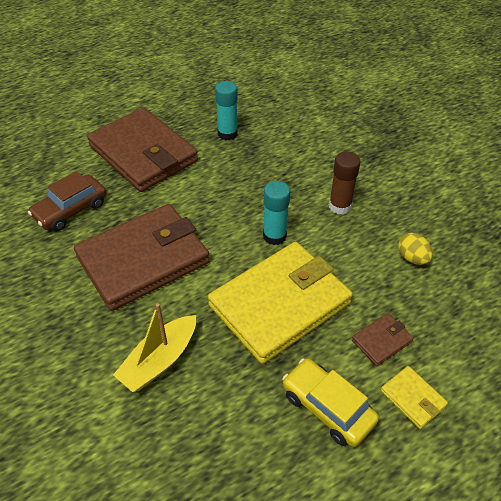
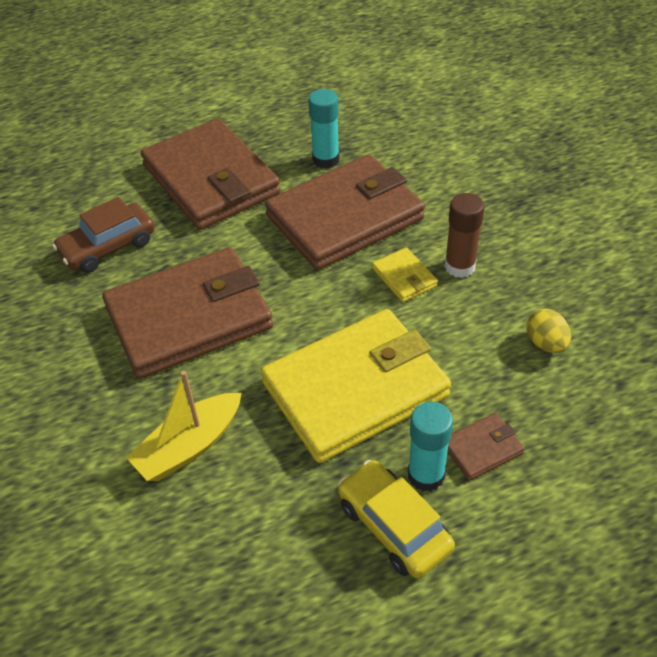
camera: 10 degrees right, 0 degrees up
turquoise glue stick [263,181,290,245] -> turquoise glue stick moved to [408,402,453,492]
yellow wallet [381,366,448,429] -> yellow wallet moved to [372,247,438,302]
none -> brown wallet [265,155,425,270]

